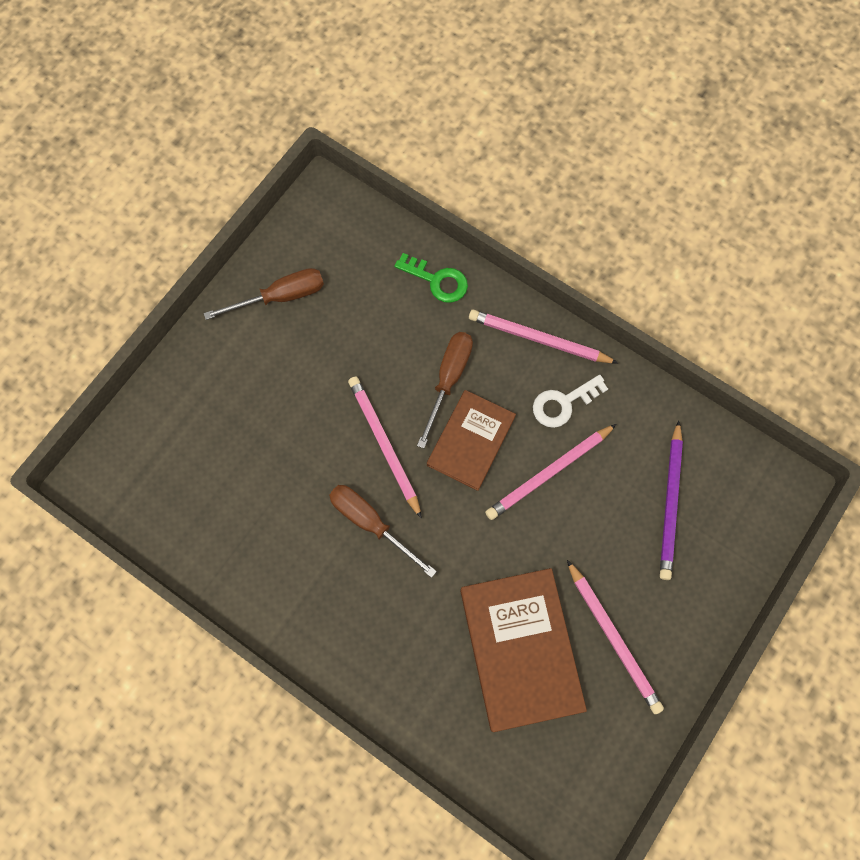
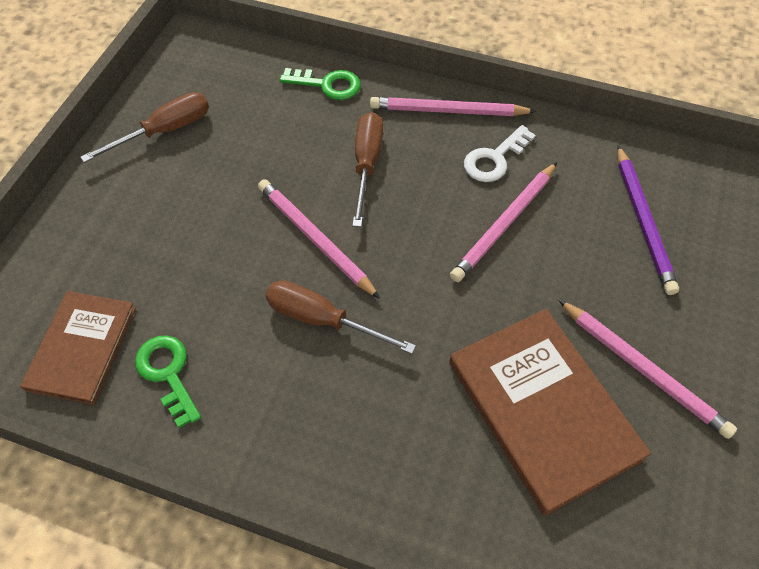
camera: 15 degrees left, 15 degrees down
brown book [427,390,516,491] -> brown book moved to [20,291,136,405]
none -> green key [135,335,201,428]

